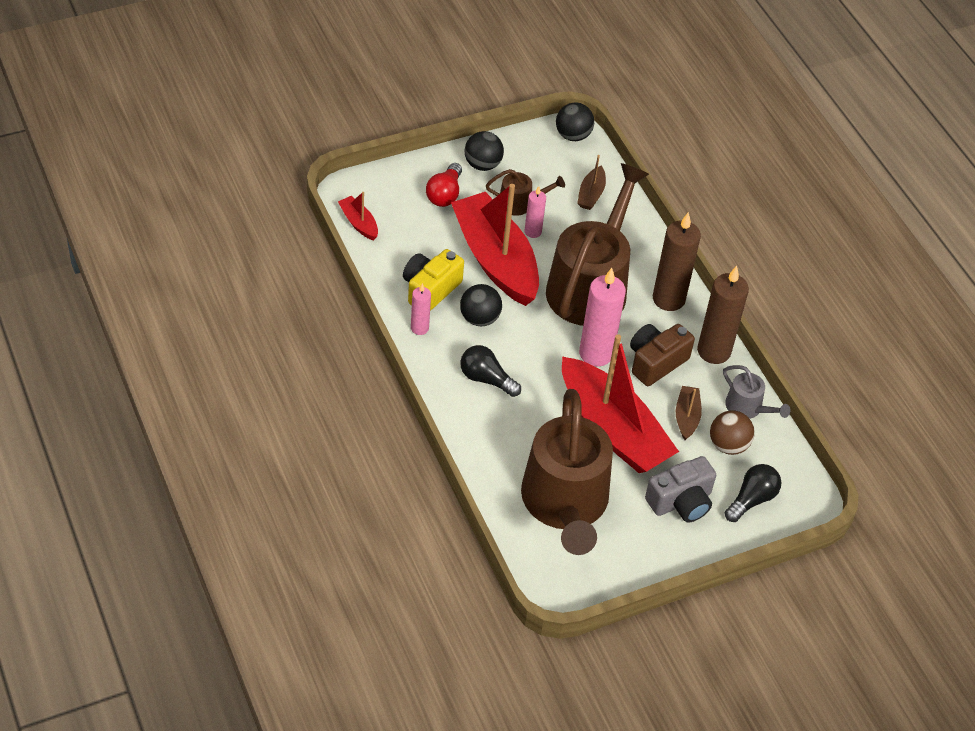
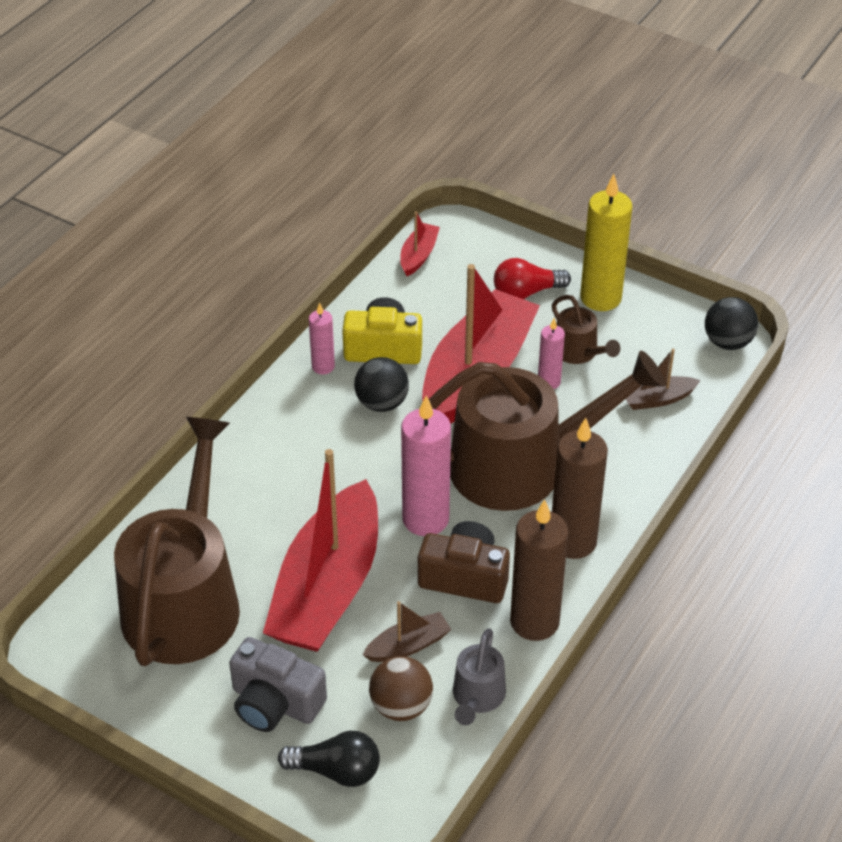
camera: 60 degrees right, 5 degrees down
black light bulb [460,345,521,397] -> none
black ball [465,131,504,171] -> yellow candle [580,174,633,311]
brown watering can [521,389,613,555] -> brown watering can turned 135 degrees clockwise [114,417,240,666]

